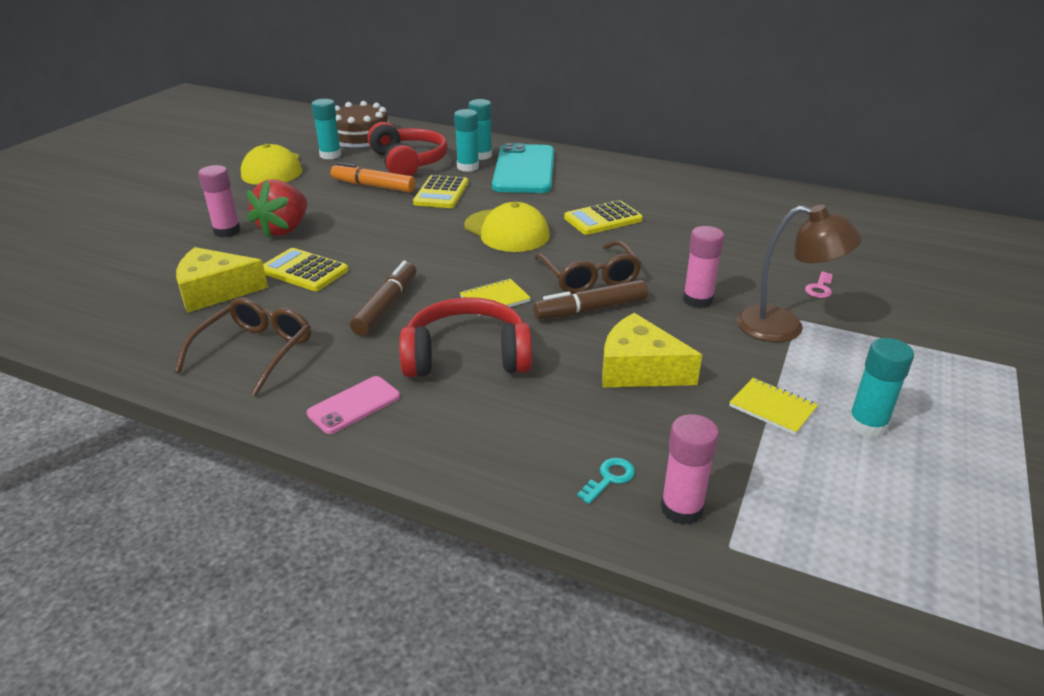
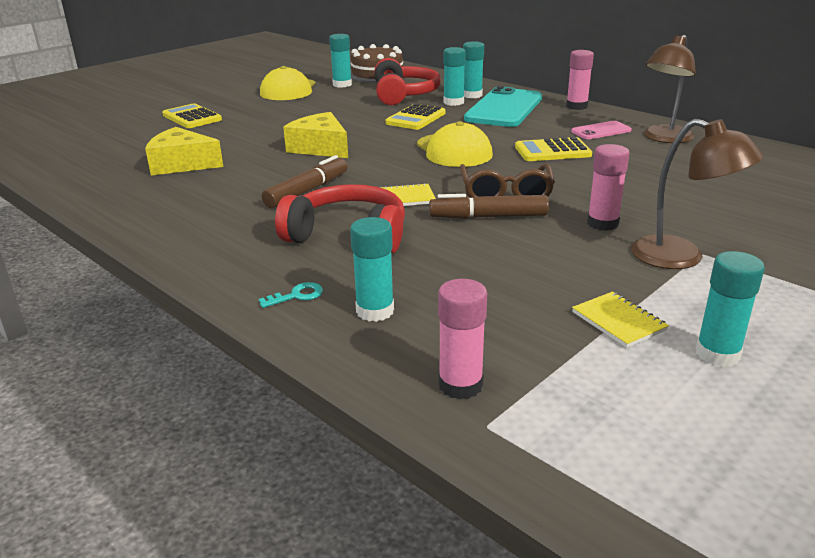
camera: 20 degrees right, 5 degrees down
brown glasses [174,297,311,396] -> none
pink glue stick [198,165,241,238] -> pink glue stick moved to [566,50,594,110]
red strawberry [246,179,307,239] -> none
yellow calculator [263,248,348,291] -> yellow calculator moved to [162,103,222,128]
pink phone [307,376,400,434] -> pink phone moved to [571,121,632,139]
orange marker [331,162,415,192] -> none
turquoise key [577,458,635,504] -> turquoise key moved to [259,282,323,308]
yellow cheese [602,313,702,387] -> yellow cheese moved to [283,112,348,158]
pink key [805,271,833,298] -> none
none -> turquoise glue stick [350,217,394,322]
none -> brown lamp [644,35,696,143]

